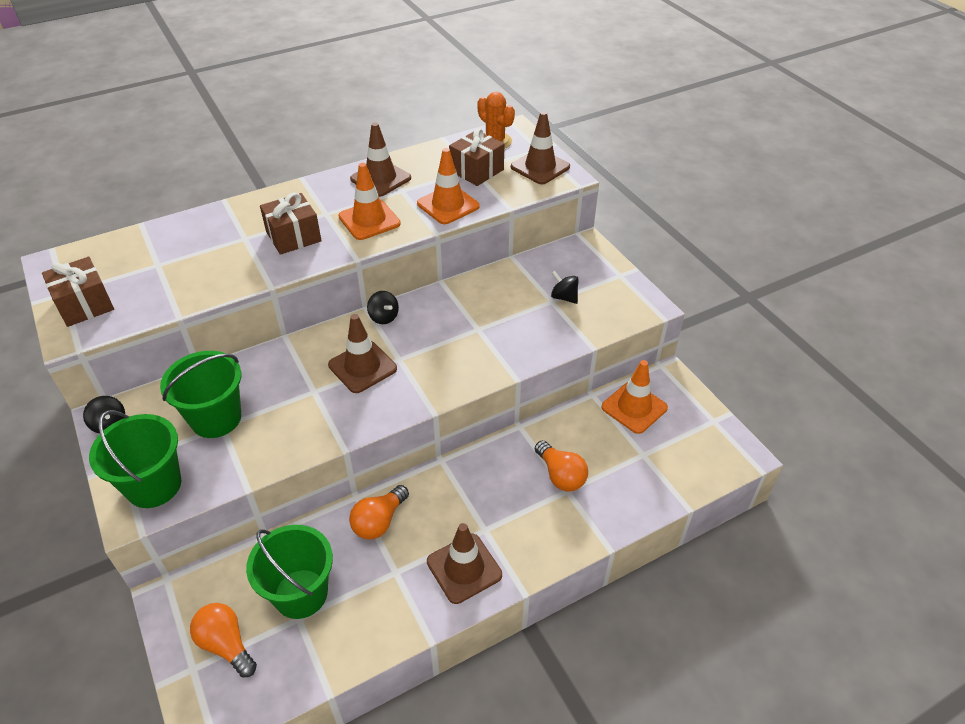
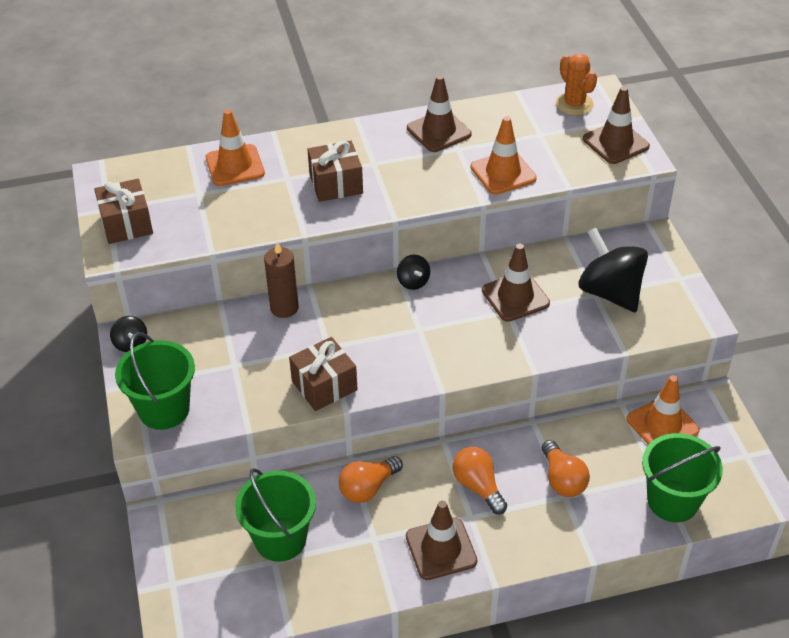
camera: 15 degrees right, 0 degrees up
green bucket [160,351,241,438] -> green bucket moved to [642,433,723,522]
orange light bulb [190,603,257,678] -> orange light bulb moved to [453,447,507,514]
brown traffic cone [328,314,397,393] -> brown traffic cone moved to [482,244,550,322]
orange traffic cone [338,163,401,240] -> orange traffic cone moved to [206,109,265,186]
brown gift [449,128,504,186] -> brown gift moved to [289,337,358,411]
black spinning top [551,271,579,304] -> black spinning top [579,228,648,312], size x2.12
none -> brown candle [264,242,299,318]

